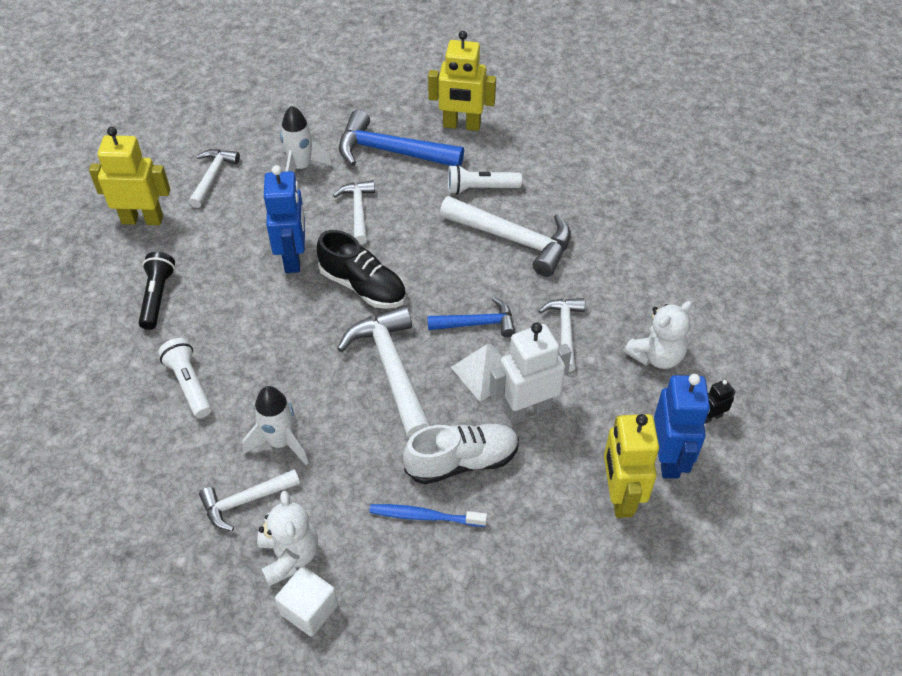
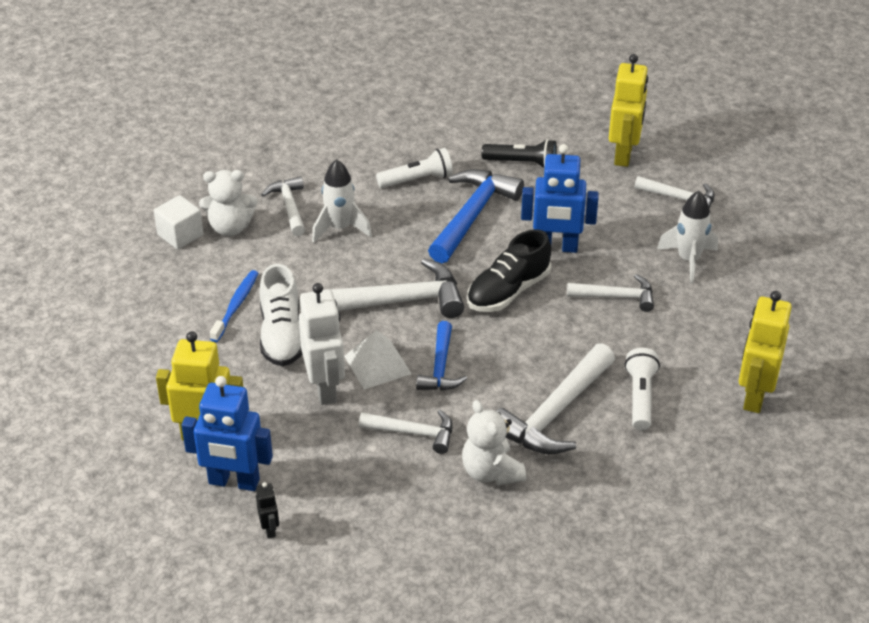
camera: 100 degrees right, 10 degrees down
blue hammer [339,110,464,166] -> blue hammer moved to [428,169,524,263]
white teddy bear [624,301,693,369] -> white teddy bear moved to [462,400,526,485]

